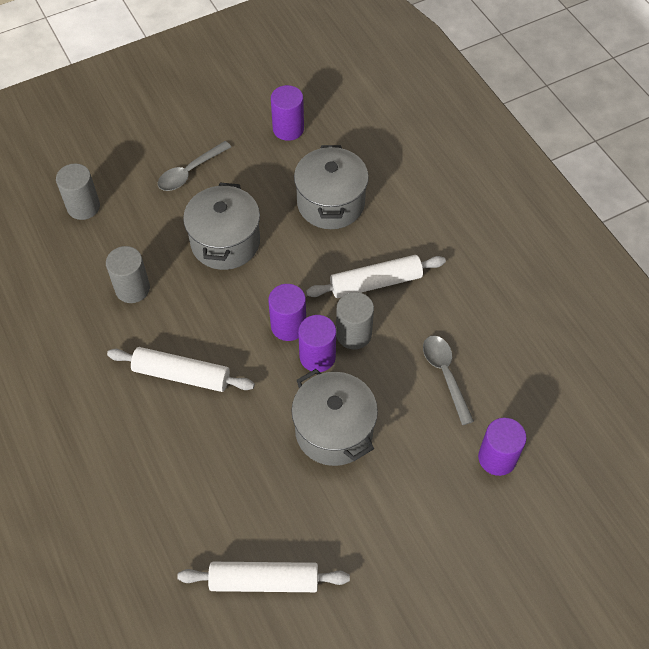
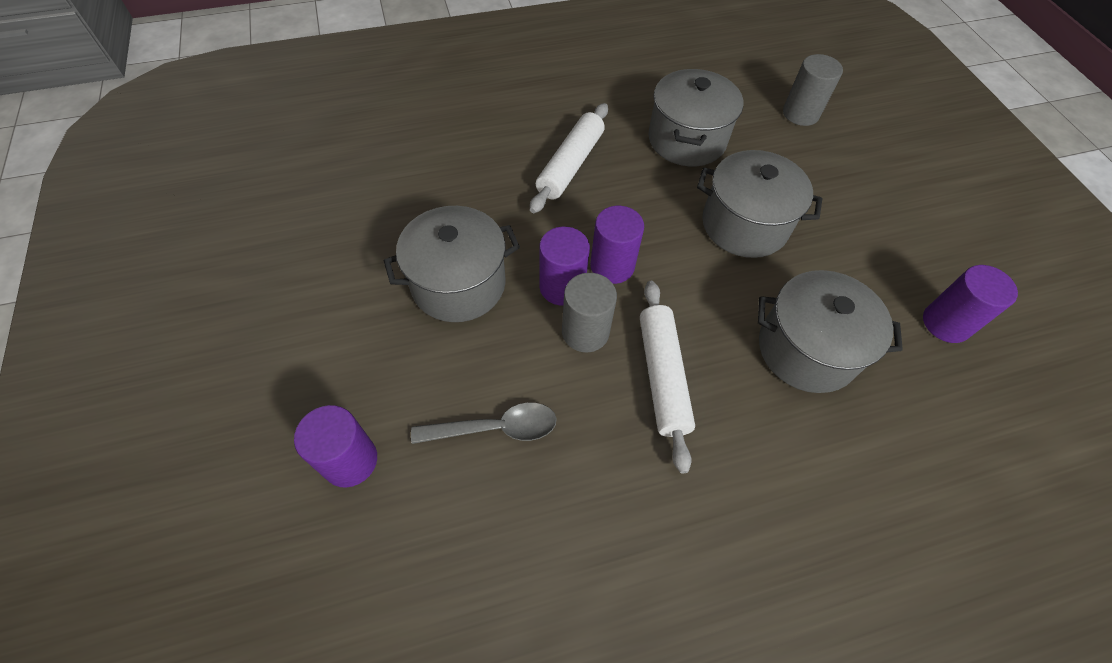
camera: 100 degrees right, 0 degrees up
grey cylinder [106,246,150,303] -> grey pot [648,69,743,166]
grey spoon [158,141,231,191] -> none
white rolling pin [177,562,350,592] -> none

